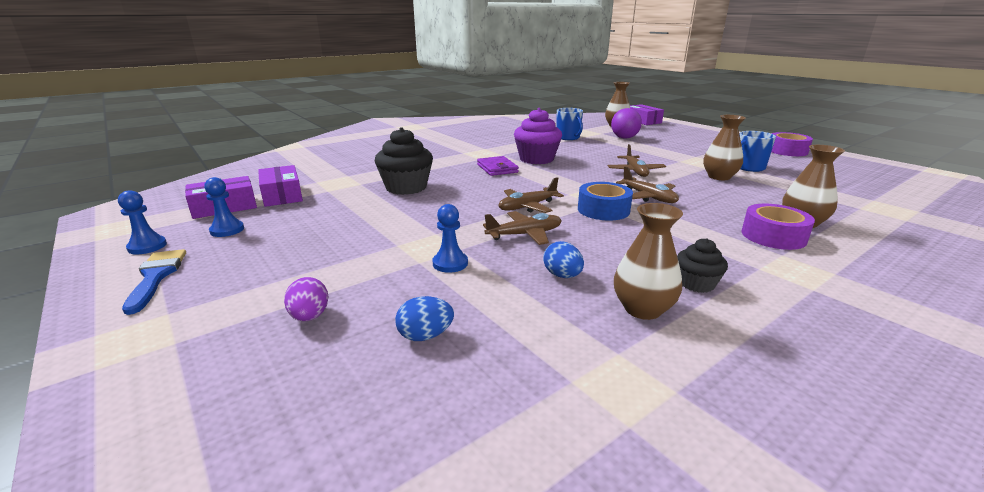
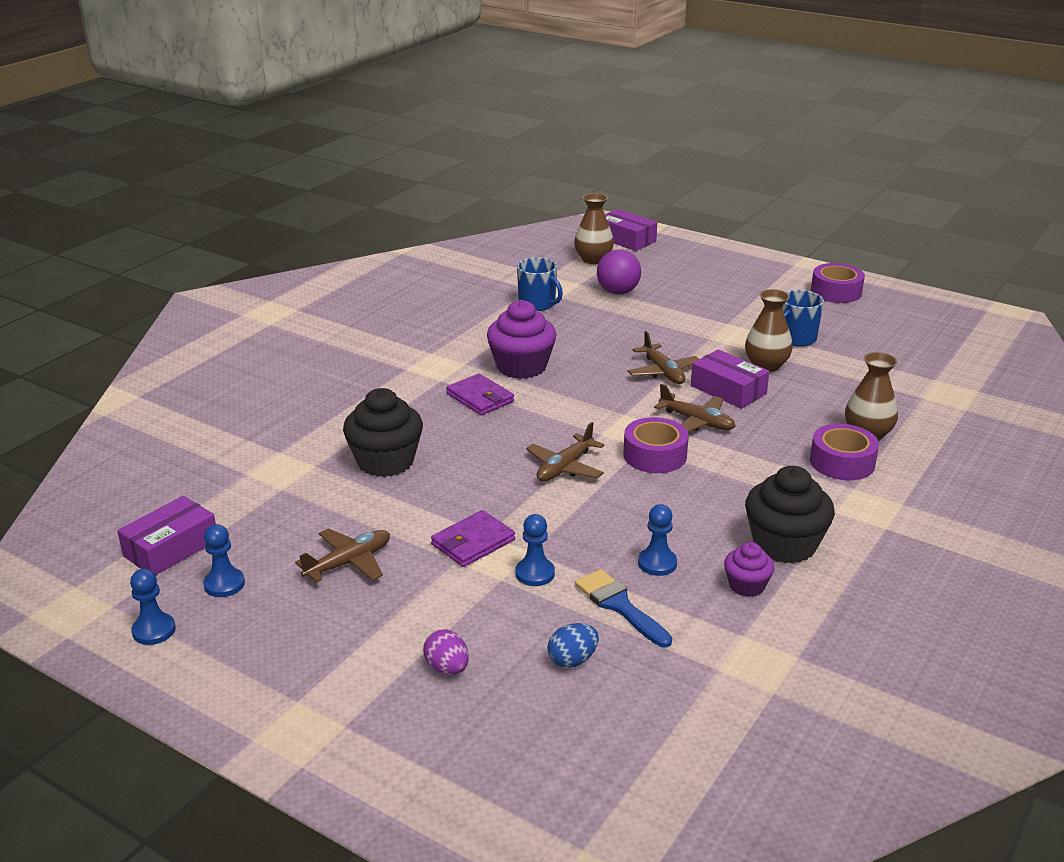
camera: 20 degrees left, 5 degrees up
blue brush [122,249,186,315] -> blue brush moved to [575,569,672,648]
purple box [258,165,303,207] -> purple box moved to [691,349,769,409]
brown plane [483,211,562,245] -> brown plane moved to [295,528,390,583]
blue egg [543,241,584,278] -> blue pawn [638,504,677,576]
blue tape [578,182,633,221] -> purple tape [623,417,689,473]
brown vase [614,203,683,320] -> purple cupcake [724,542,775,597]
black cupcake [677,238,728,293] -> black cupcake [745,466,835,564], size x1.84
none -> purple wallet [431,510,515,567]

